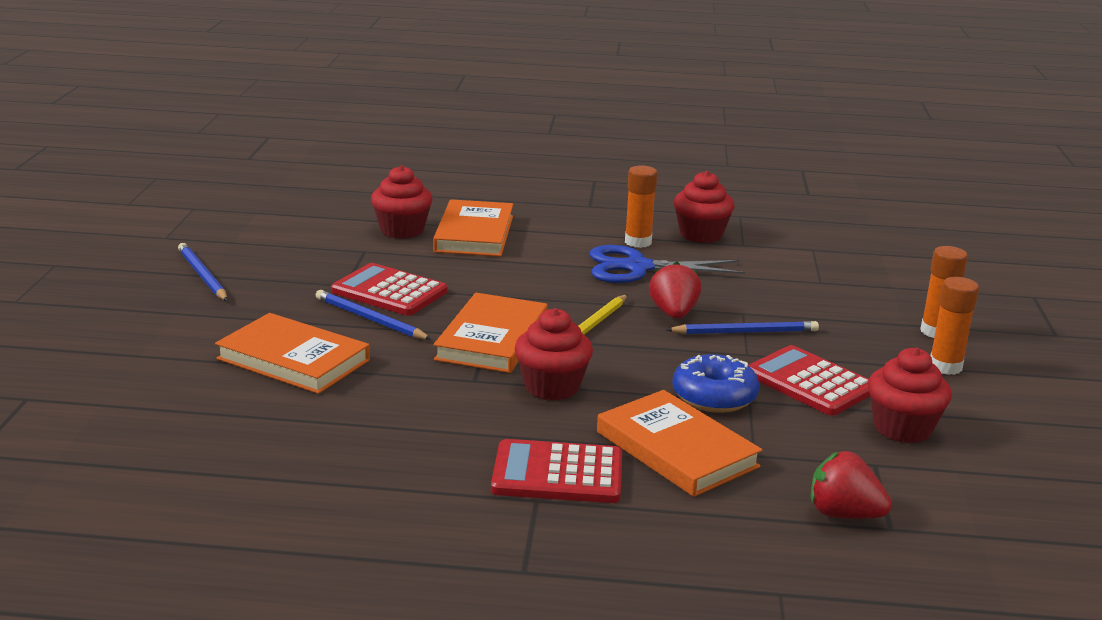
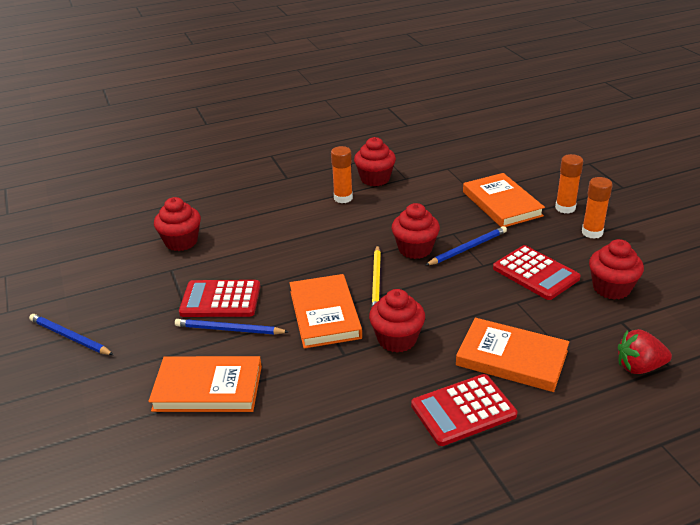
camera: 25 degrees left, 10 degrees up
orange book [433,199,513,257] -> orange book moved to [463,173,545,227]
blue scissors [590,245,745,283] -> none
red strawberry [649,262,701,319] -> red cupcake [392,203,440,259]
blue donut [672,354,760,413] -> none
red calculator [748,345,870,416] -> red calculator turned 150 degrees counterclockwise [493,245,581,300]

